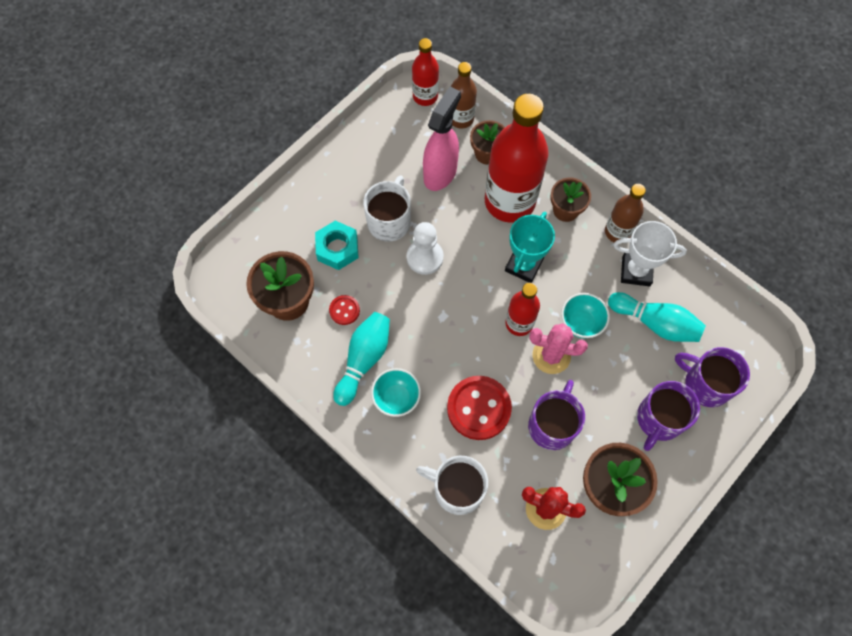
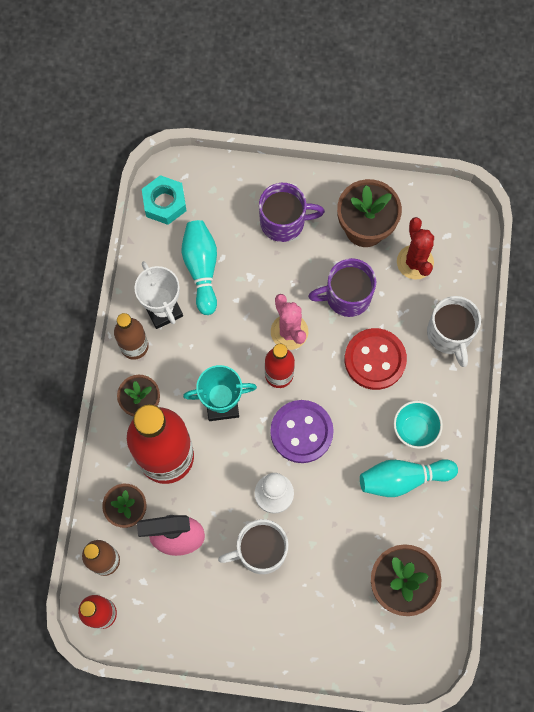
camera: 125 degrees left, 5 degrees up
turquoise nut [315,221,359,270] -> turquoise nut moved to [142,175,187,225]
red button [329,295,360,325] -> none
turquoise bowl [561,293,610,338] -> none
purple mug [675,347,750,407] -> none
none -> purple button [270,400,334,463]

